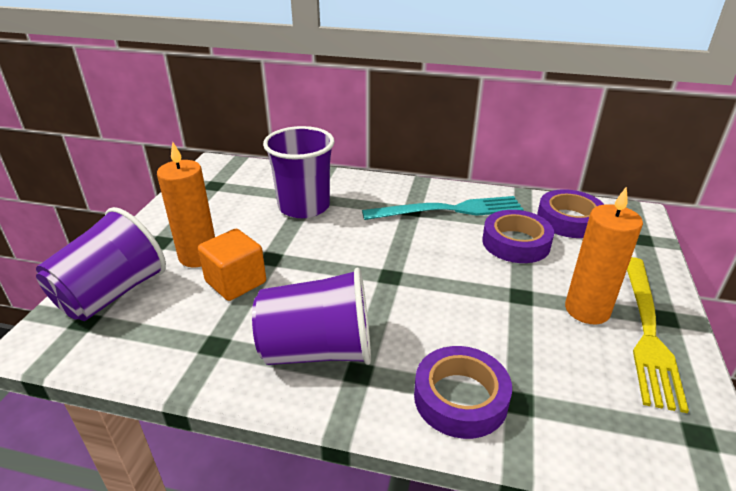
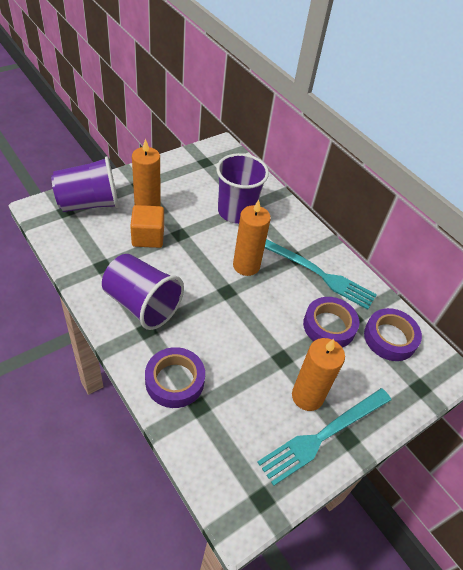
camera: 35 degrees right, 15 degrees up
yellow fork [627,257,689,413] -> turquoise fork [257,388,391,486]
none -> orange candle [233,200,271,276]

